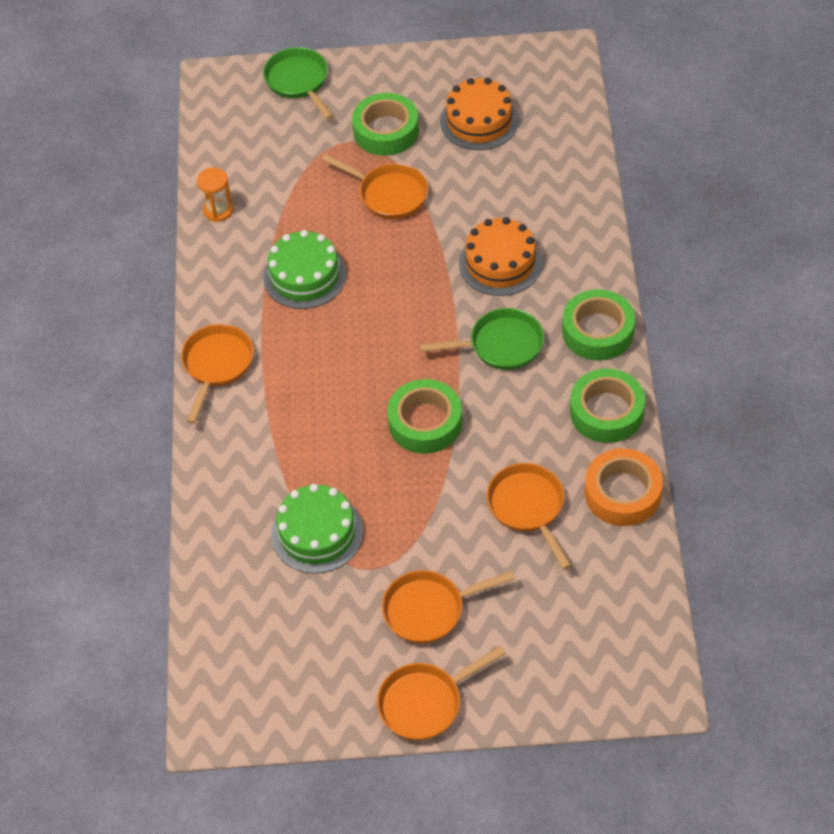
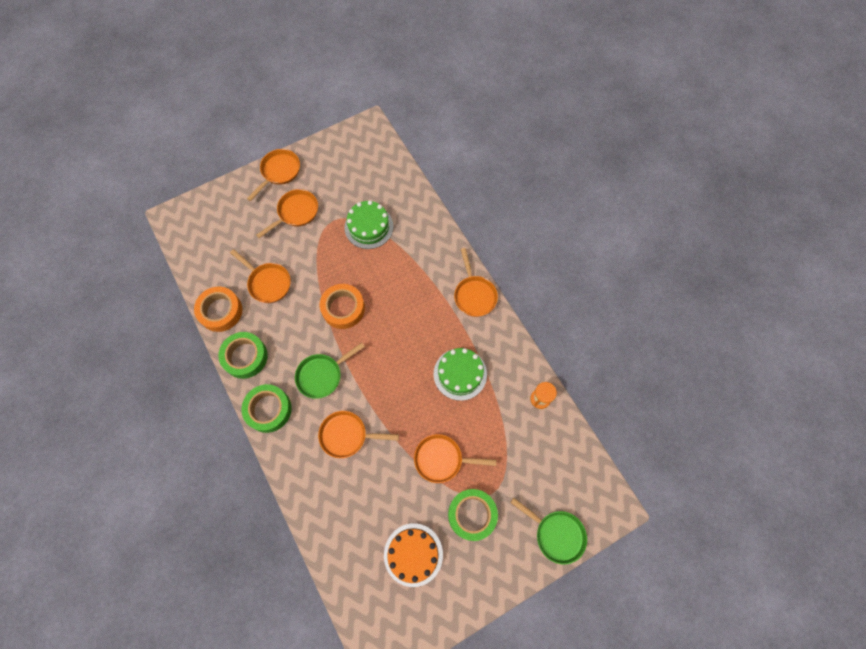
camera: 150 degrees right, 15 degrees up
green tape [387,379,462,454] -> orange tape [320,284,365,329]
orange cake [459,217,542,296] -> orange pan [318,411,399,458]

